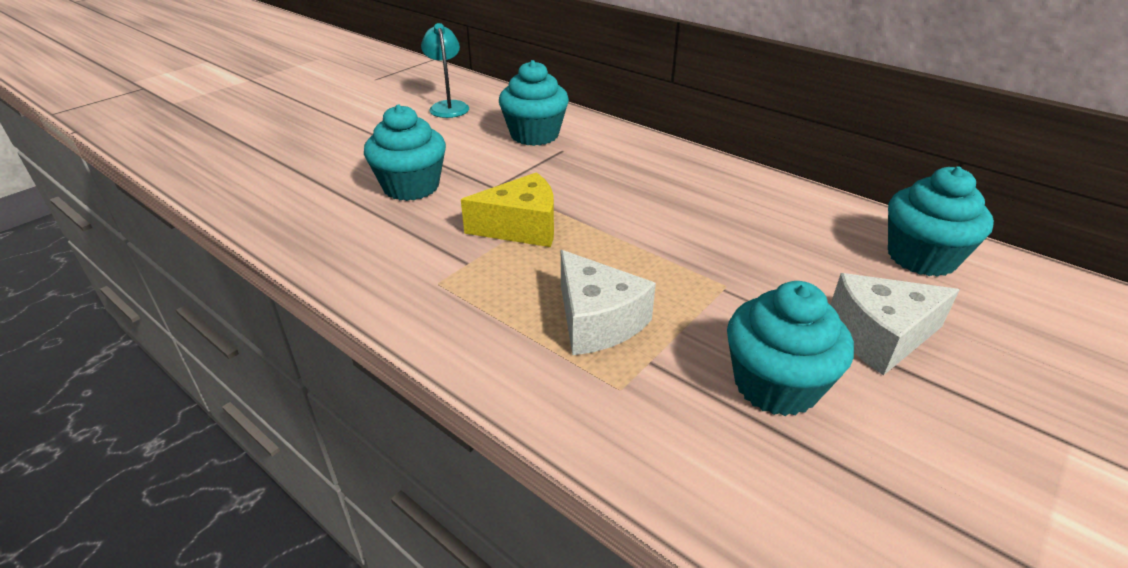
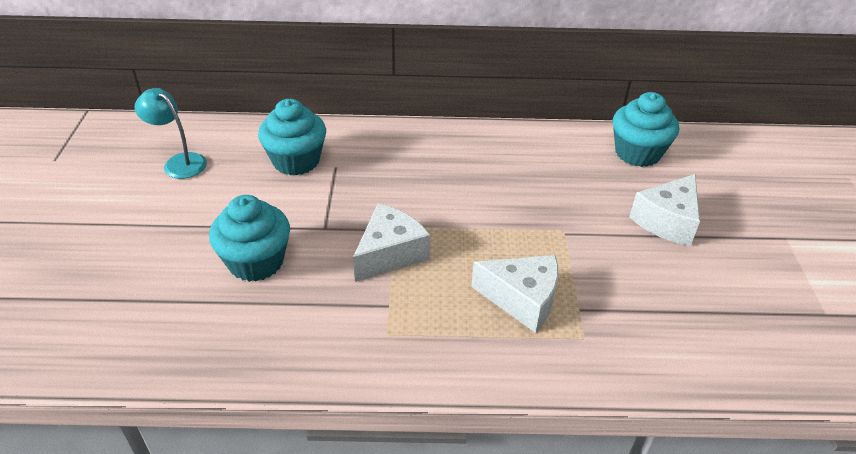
camera: 40 degrees left, 5 degrees up
yellow cheese [461,172,554,247] -> white cheese [353,204,430,282]
turquoise cupcake [727,281,854,416] -> none

